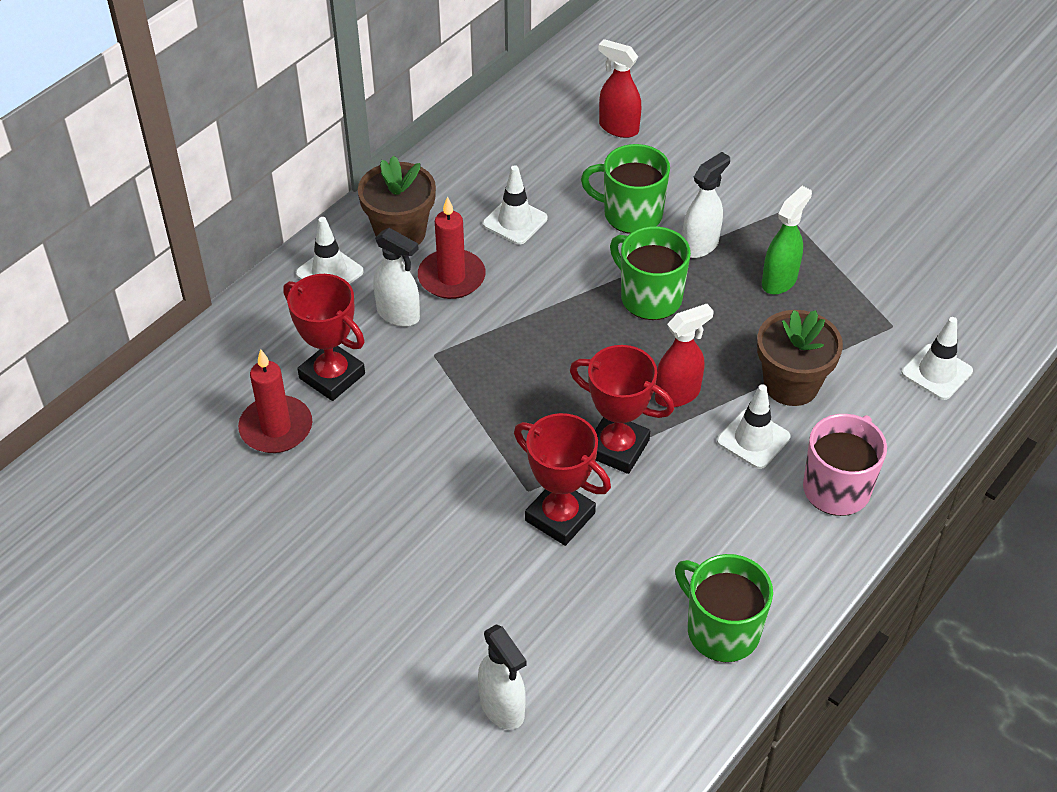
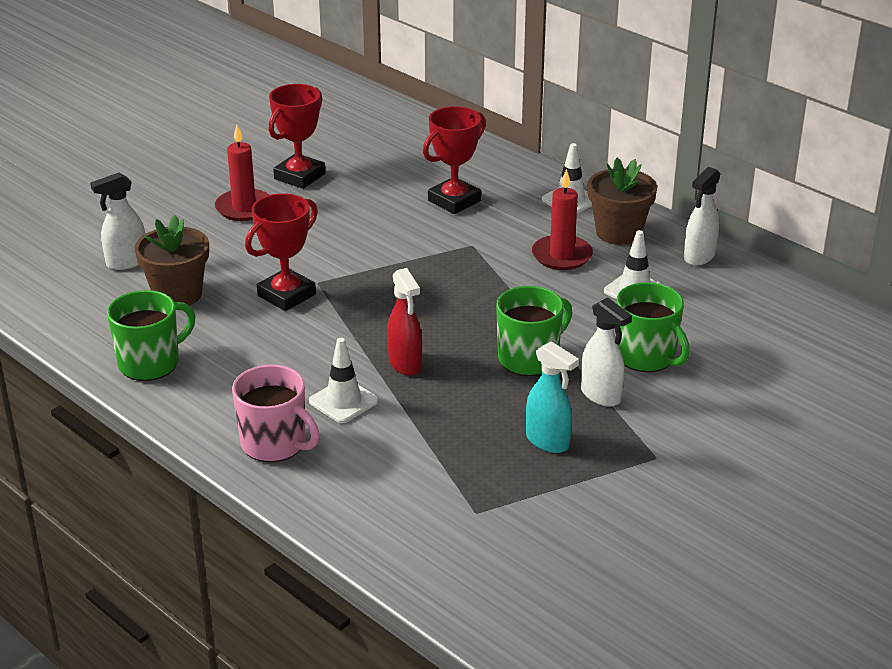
camera: 95 degrees right, 15 degrees down
red candle [238,349,312,453] -> red candle moved to [215,125,269,221]
white spray bottle [373,228,420,326] -> white spray bottle moved to [684,167,720,266]
red trophy [570,345,674,474] -> red trophy moved to [269,84,325,189]
green mug [581,144,670,234] -> green mug turned 120 degrees clockwise [616,282,690,372]
red spray bottle [599,39,641,138] -> none
brown flower pot [757,310,843,406] -> brown flower pot moved to [134,215,209,306]
green spray bottle [762,186,812,295] -> turquoise spray bottle [526,341,579,453]
white traffic cone [902,317,973,400] -> none

